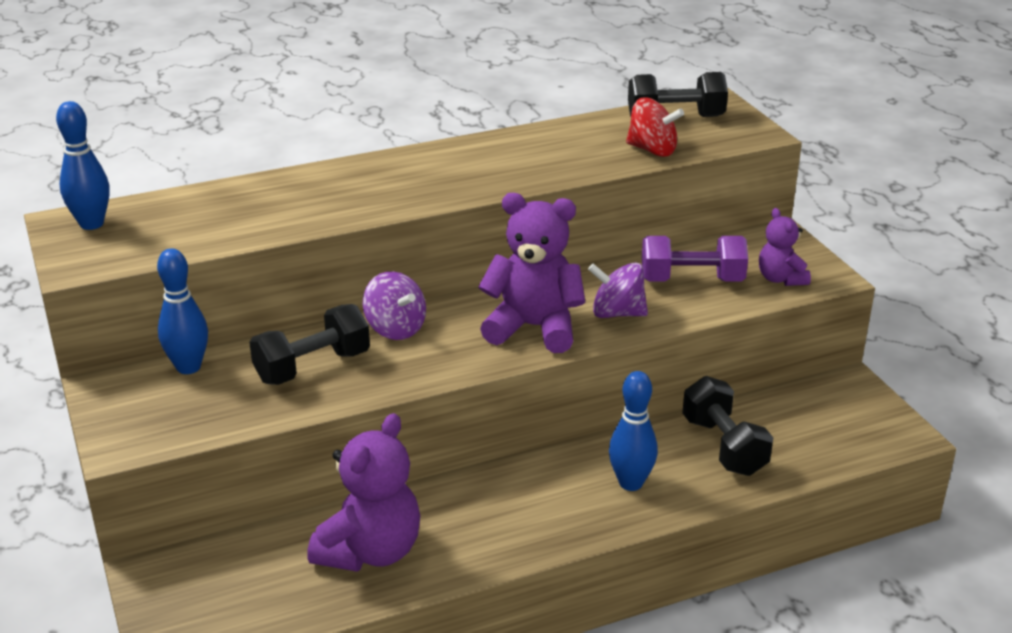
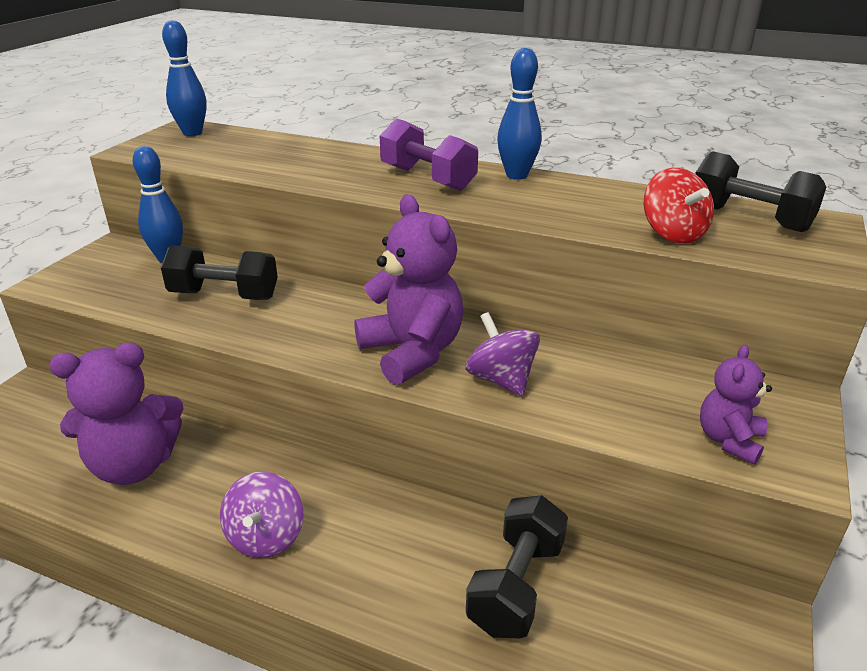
camera: 45 degrees right, 0 degrees up
purple spinning top [363,271,426,340] -> purple spinning top moved to [220,472,304,558]
blue bowling pin [609,371,658,491] -> blue bowling pin moved to [497,48,542,180]
purple dumbbell [642,236,748,282] -> purple dumbbell moved to [380,118,478,191]

